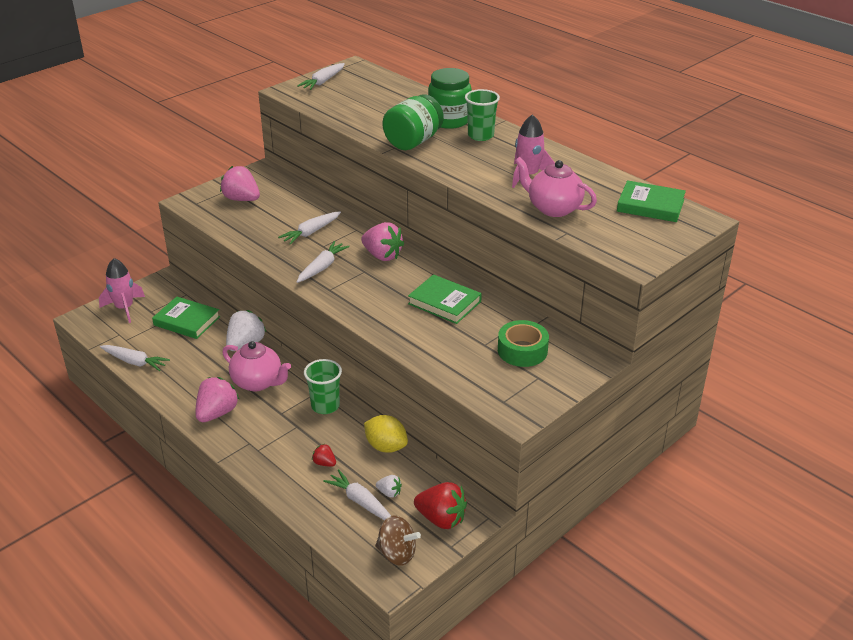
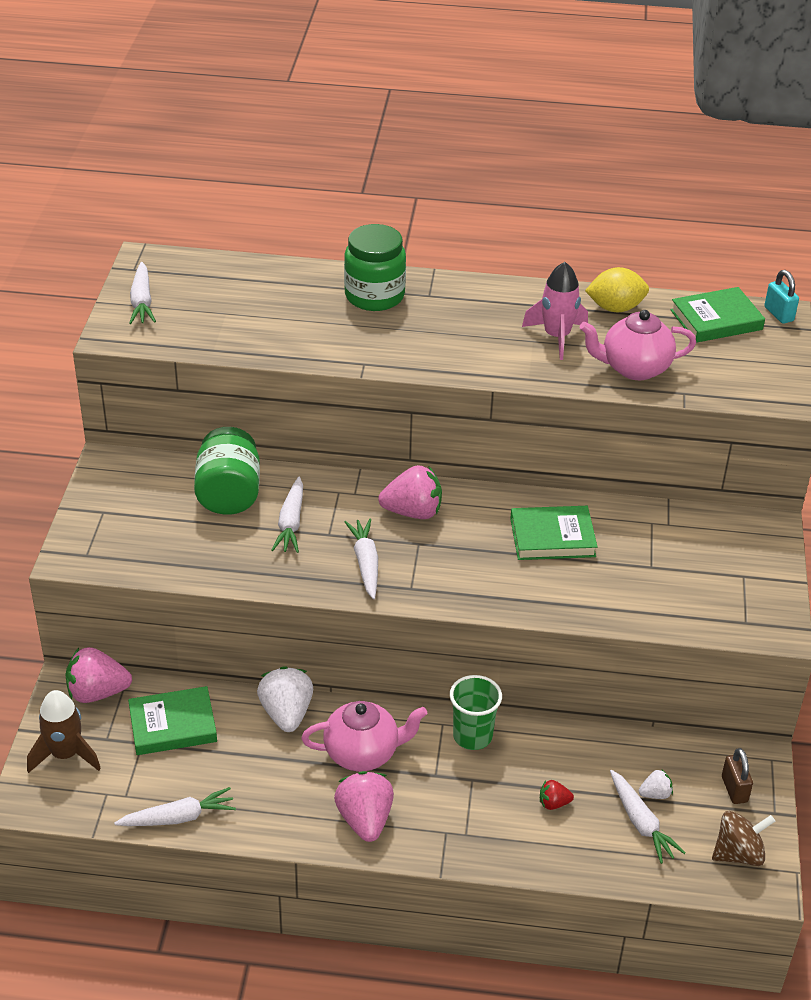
camera: 40 degrees left, 5 degrees up
pink rocket [99,258,145,323] -> brown rocket [27,690,101,773]
pink strawberry [220,166,260,201] -> pink strawberry moved to [66,647,132,703]
white carrot [323,469,391,520] -> white carrot turned 120 degrees counterclockwise [610,770,686,864]
yellow lemon [364,415,408,453] -> yellow lemon moved to [585,267,649,312]
green jar [382,94,444,150] -> green jar moved to [194,427,260,515]
red strawberry [414,482,467,529] -> brown padlock [722,748,753,804]
green cup [465,89,500,141] -> none
green tape [498,320,549,367] -> none
none -> turquoise padlock [764,270,799,324]

